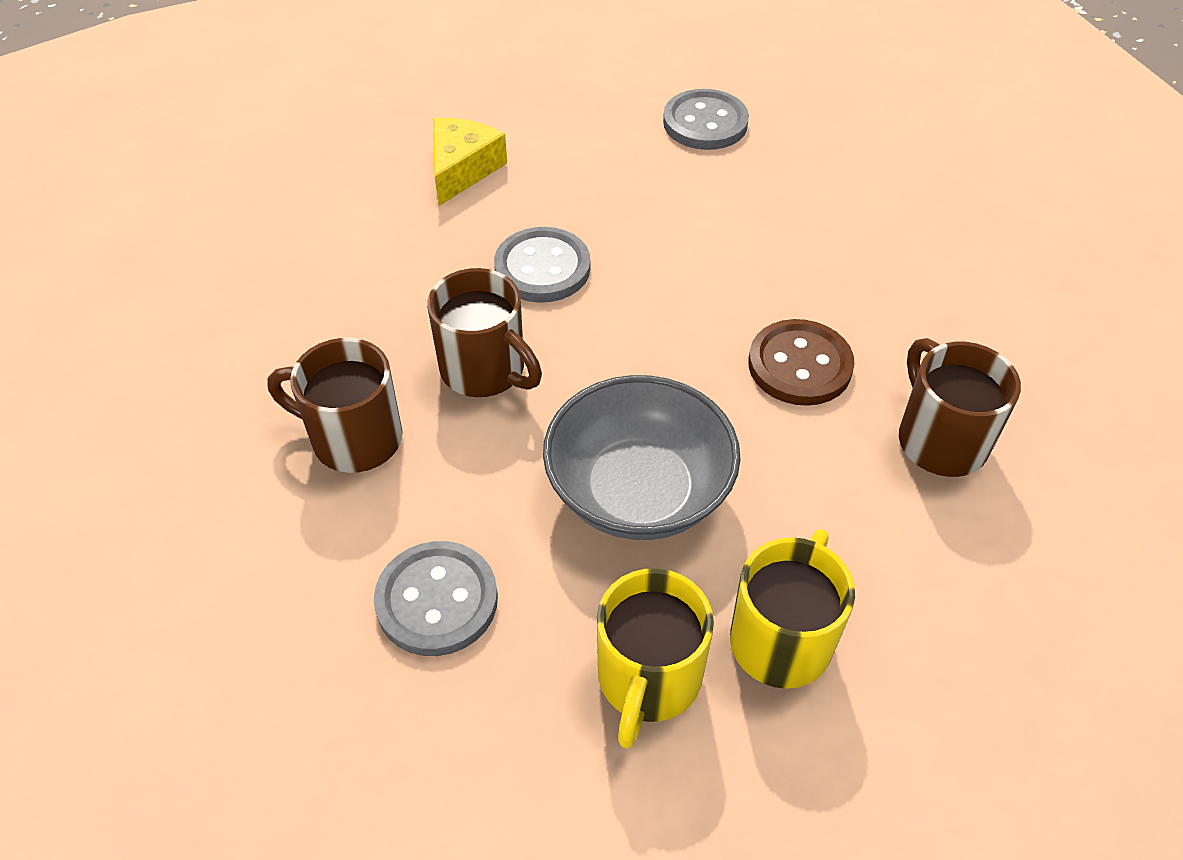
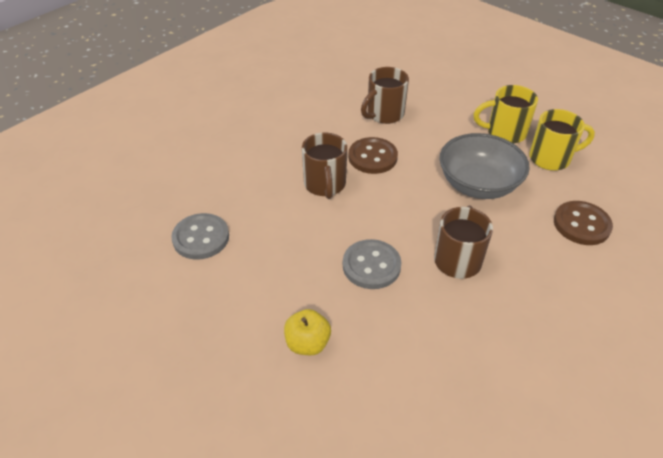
camera: 115 degrees left, 5 degrees down
brown mug [267,338,403,473] -> brown mug moved to [302,133,347,199]
grey button [374,541,498,656] -> brown button [554,201,613,245]
yellow cheese [433,118,507,206] -> yellow apple [284,309,331,355]

